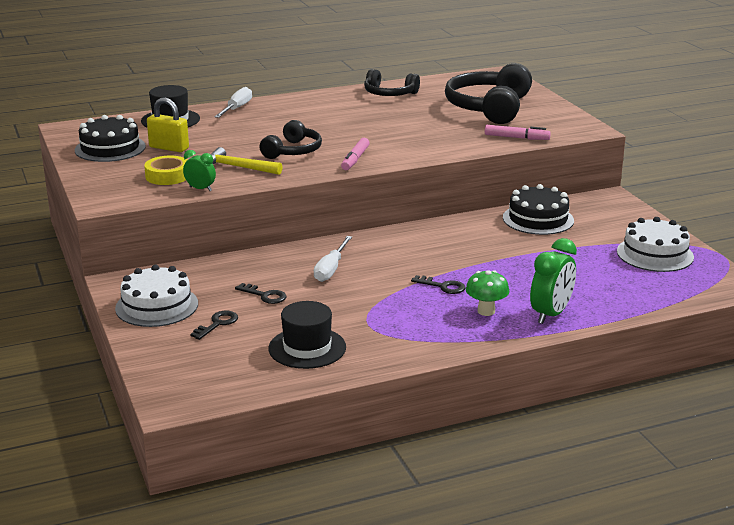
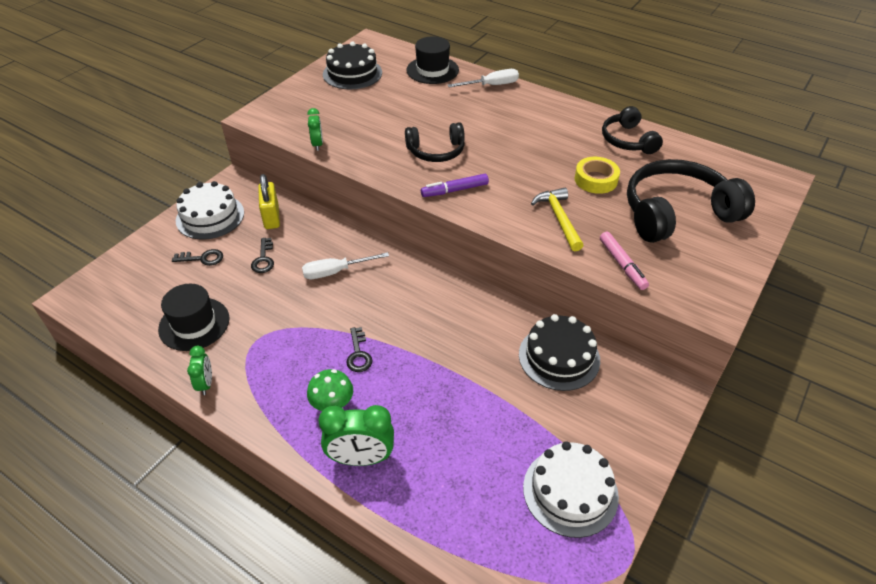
camera: 55 degrees right, 20 degrees up
yellow tape [144,156,187,185] -> yellow tape moved to [575,157,620,194]
yellow padlock [147,97,189,152] -> yellow padlock moved to [258,174,280,229]
yellow hammer [211,147,283,175] -> yellow hammer moved to [531,188,584,252]
pink marker [341,138,370,170] -> purple marker [421,174,489,197]
none -> green clock [187,346,212,395]

